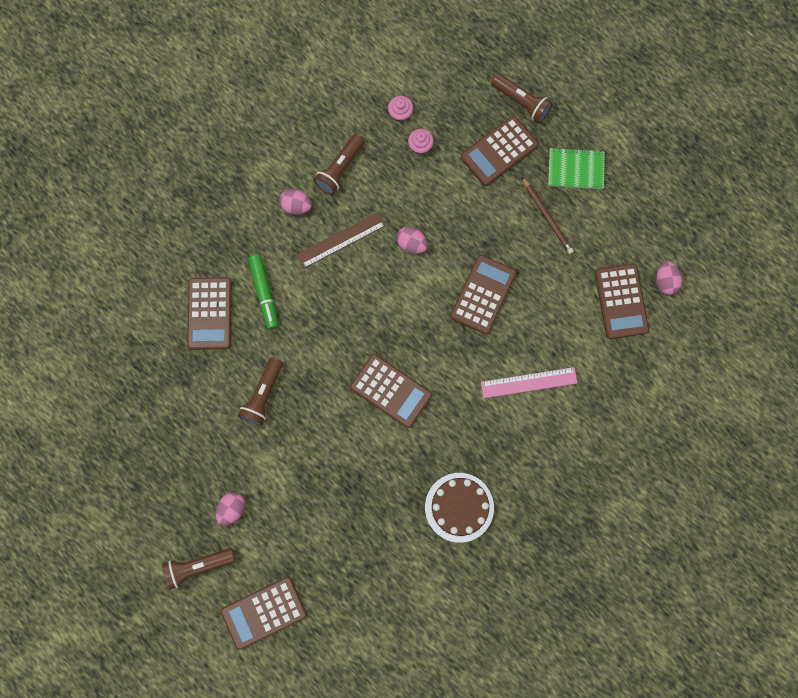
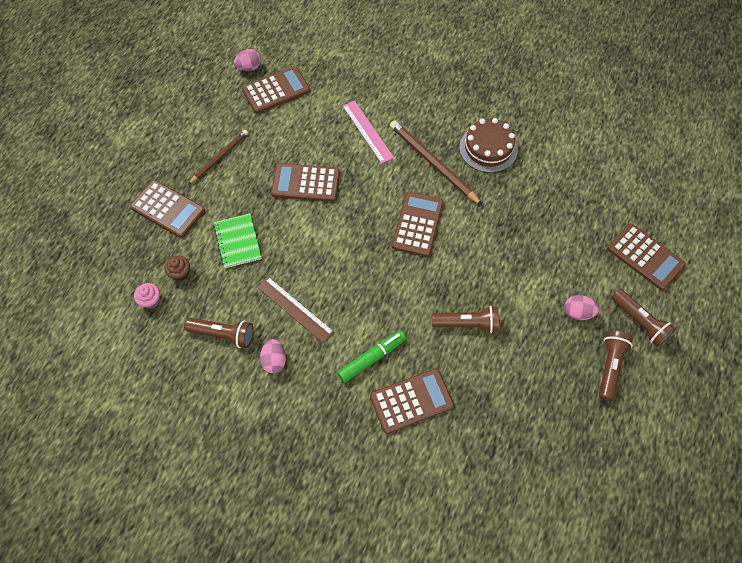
camera: 110 degrees left, 15 degrees down
pink egg [397,227,428,254] -> none
pink cupcake [408,129,434,154] -> brown cupcake [164,256,190,281]
brown flashlight [491,74,553,123] -> brown flashlight moved to [599,331,633,401]
green notebook [548,147,605,189] -> green notebook moved to [213,214,262,268]
none -> brown pencil [390,120,483,206]

